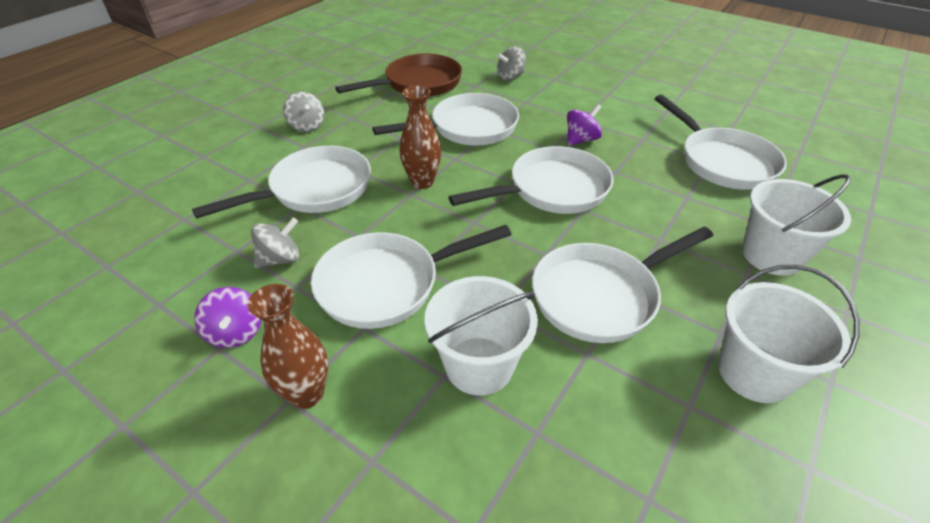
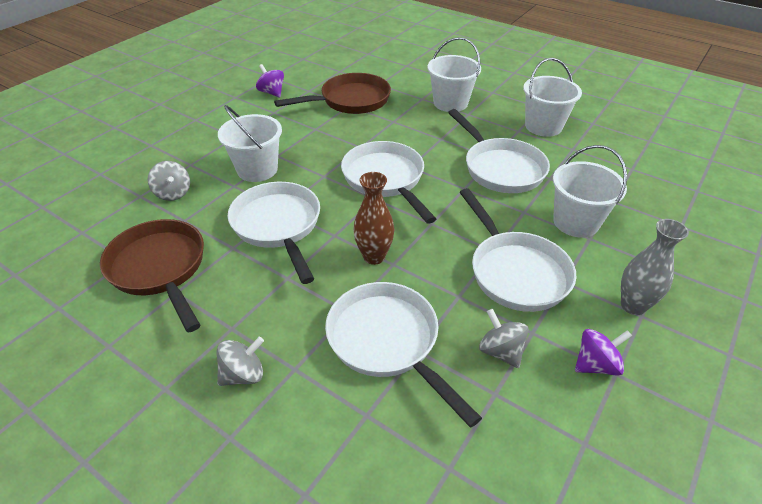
camera: 90 degrees left, 0 degrees up
brown vase [247,284,328,409] -> grey vase [621,219,689,315]
purple spinning top [567,104,602,146] -> purple spinning top moved to [256,64,284,98]
white pan [655,95,787,190] -> brown pan [274,73,391,114]
none -> white bucket [218,105,282,182]

